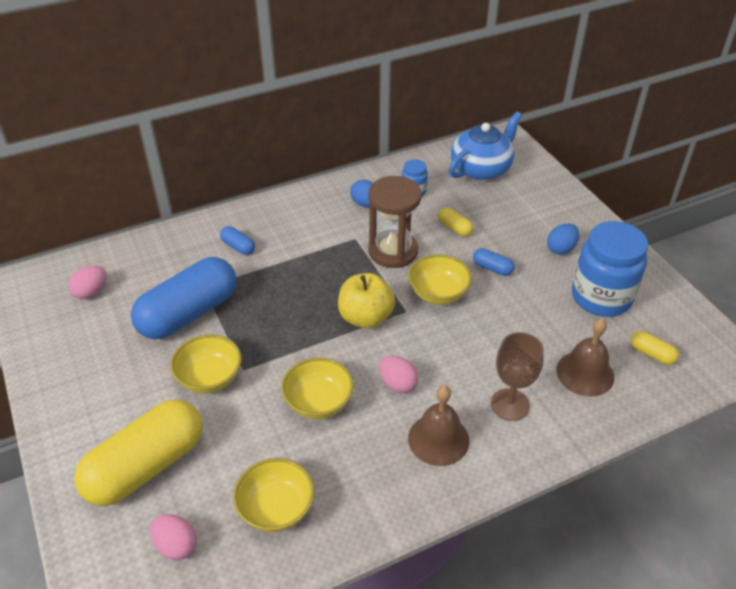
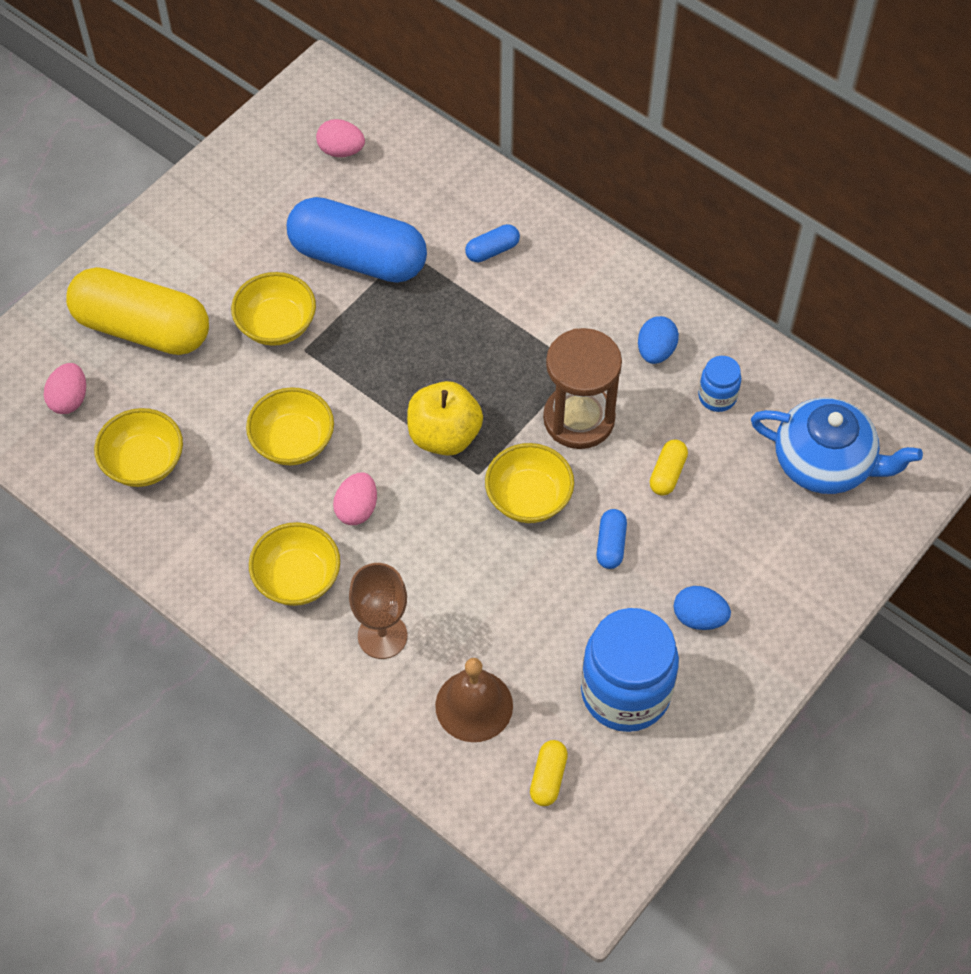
camera: 65 degrees right, 15 degrees up
blue capsule [220,226,255,255] -> blue capsule turned 45 degrees clockwise [465,224,520,262]
brown bell [408,385,469,466] -> yellow bowl [249,522,340,606]

